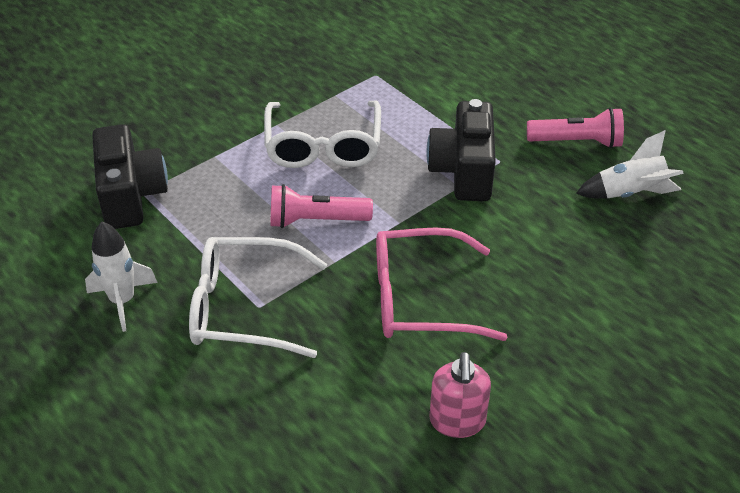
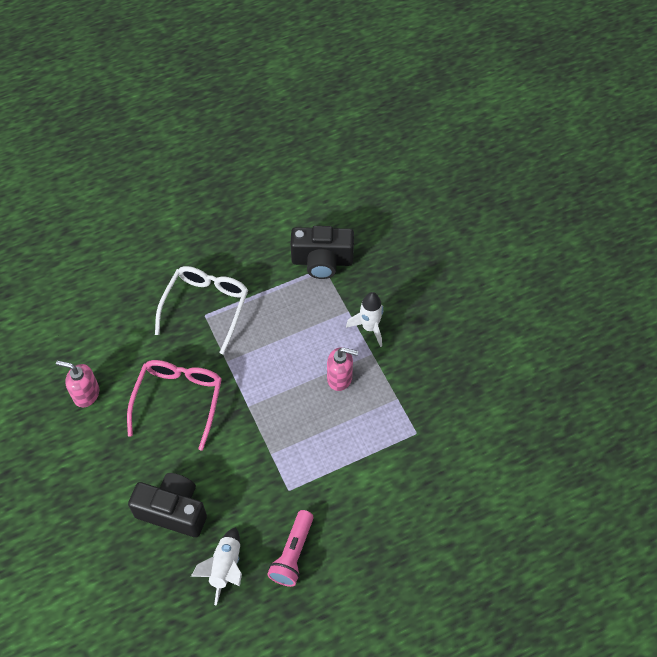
camera: 105 degrees right, 15 degrees up
white rocket [85,222,158,332] -> white rocket moved to [346,292,383,347]
white glasses [264,101,381,168] -> pink soap dispenser [327,347,358,391]
pink flashlight [270,184,373,228] -> none
black camera [426,99,496,201] -> black camera moved to [128,473,207,538]

